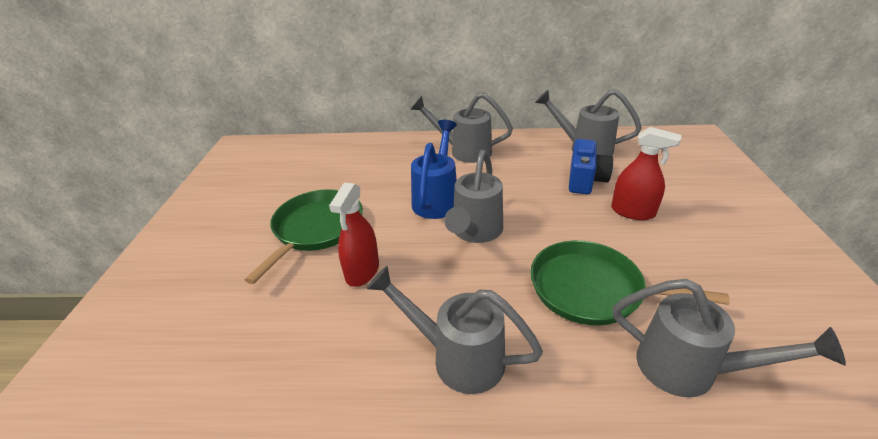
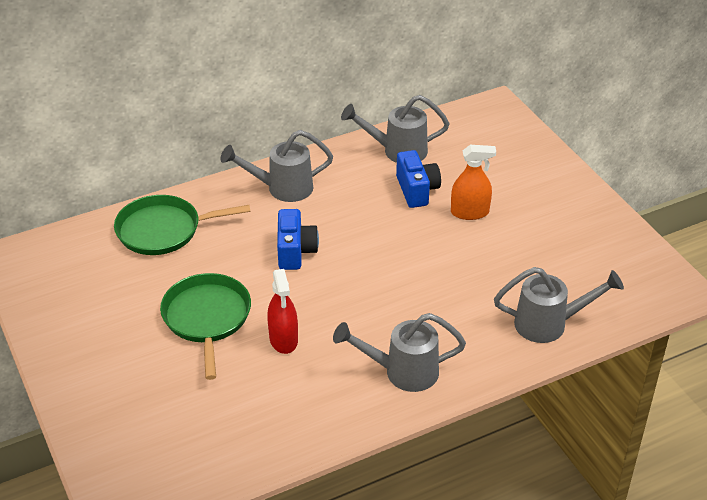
camera: 30 degrees left, 5 degrees up
blue watering can [411,119,457,219] -> blue camera [277,209,319,270]
grey watering can [444,150,503,243] -> none
green pan [530,241,730,325] -> green pan moved to [114,195,251,255]
red spray bottle [611,127,682,220] -> orange spray bottle [451,145,496,220]

